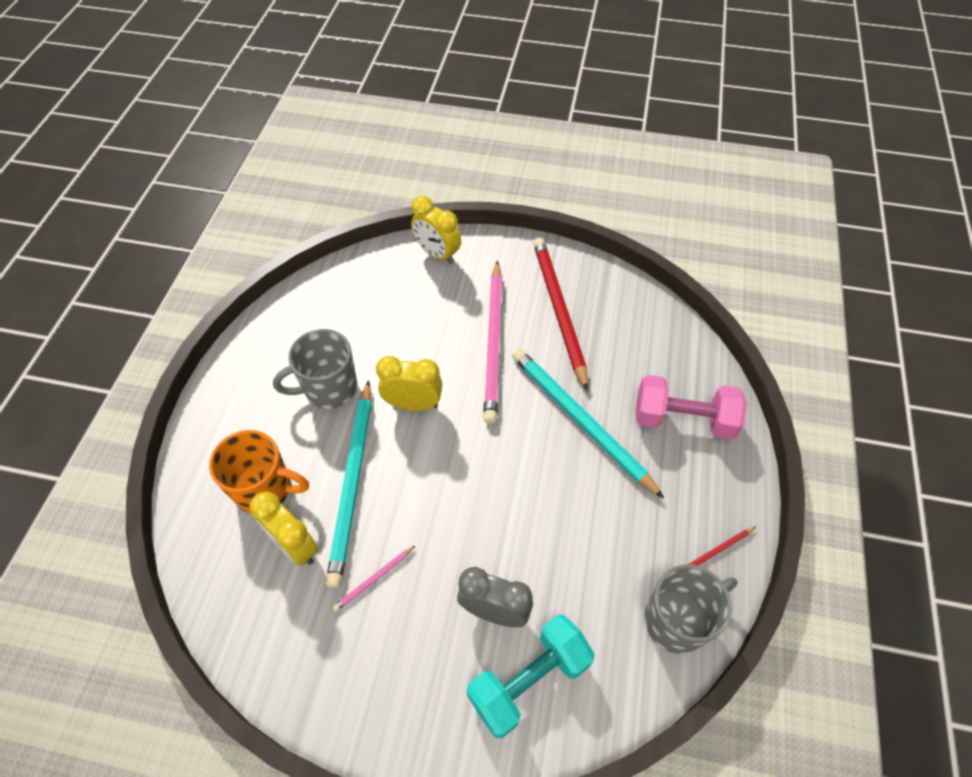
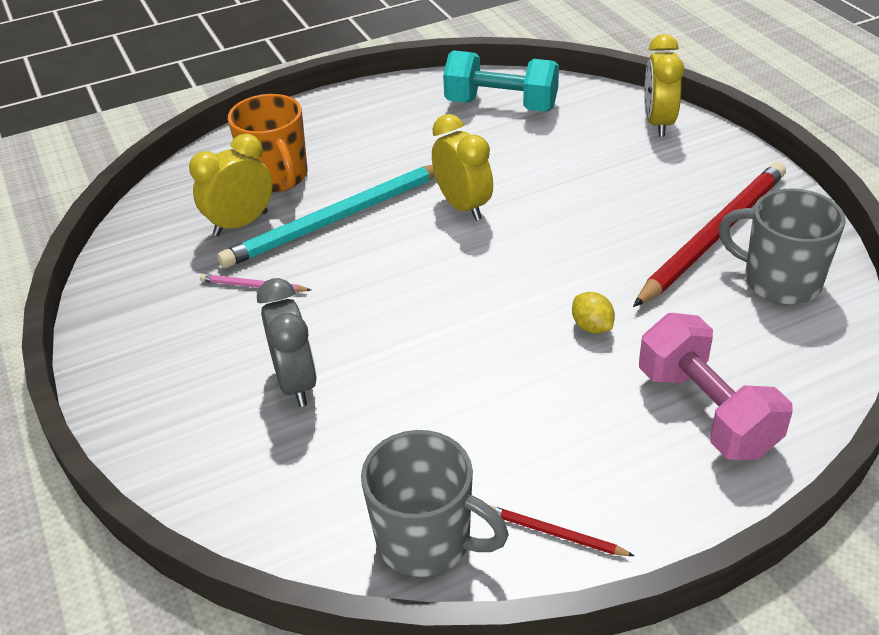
camera: 55 degrees right, 15 degrees down
yellow clock [250,491,318,566] -> yellow clock turned 45 degrees clockwise [189,133,272,236]
grey mug [273,329,357,409] -> grey mug moved to [719,189,846,305]
turquoise dumbbell [467,615,595,738] -> turquoise dumbbell moved to [443,50,559,111]
pink pencil [483,261,503,424] -> none
turquoise pencil [512,349,664,498] -> yellow lemon [572,292,615,334]

